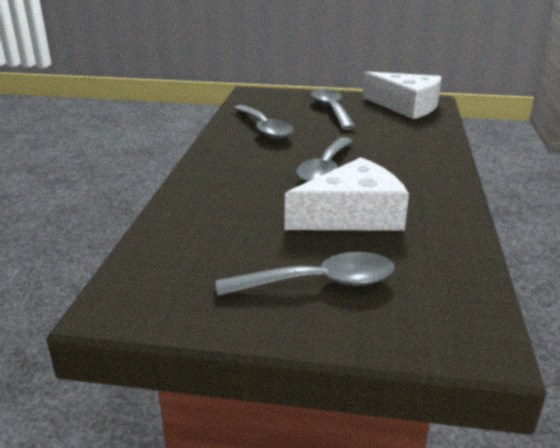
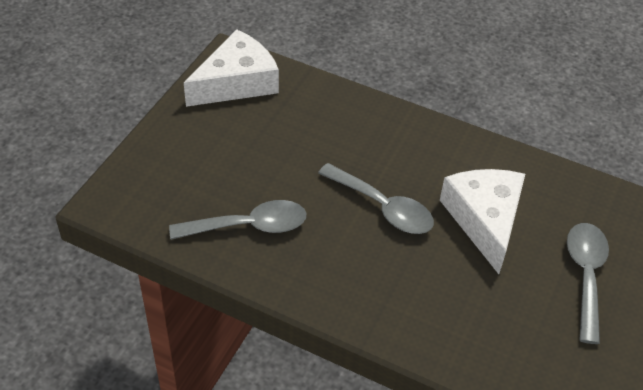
camera: 75 degrees left, 20 degrees up
grey spoon [311,89,356,130] -> none

